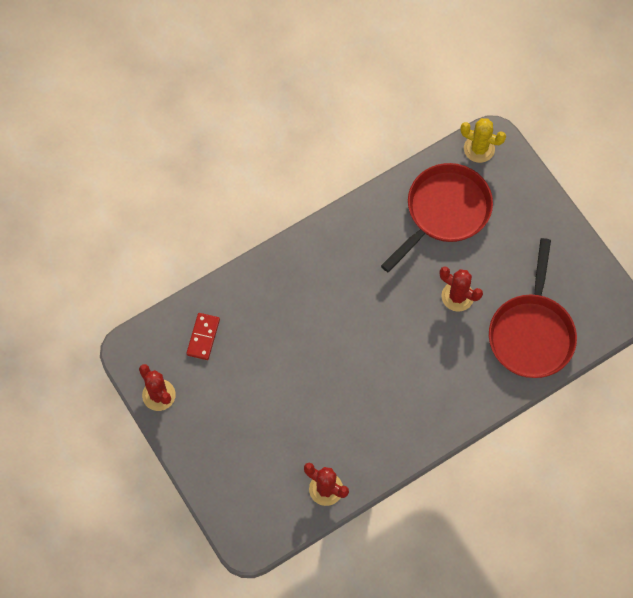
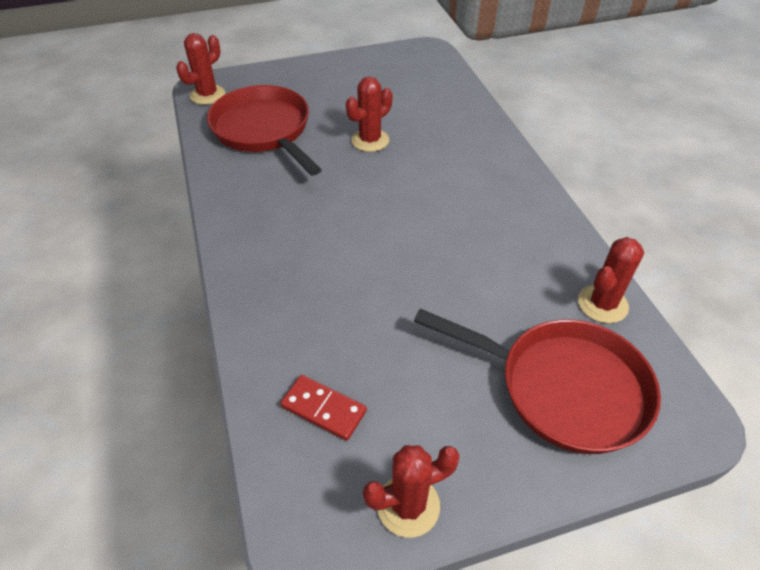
camera: 75 degrees left, 20 degrees down
yellow cactus [460,118,506,163] -> red cactus [176,33,225,105]
red pan [489,238,577,378] -> red pan moved to [414,309,661,454]

